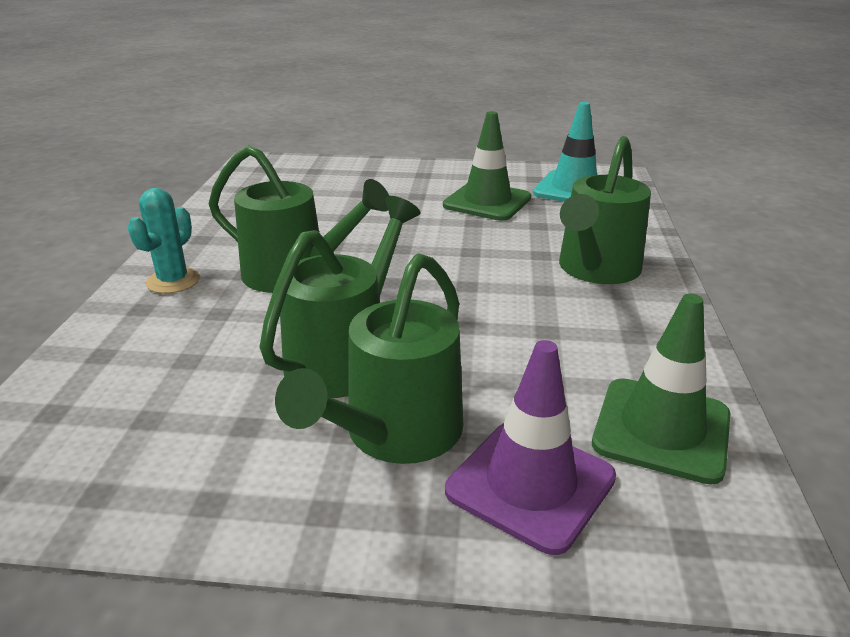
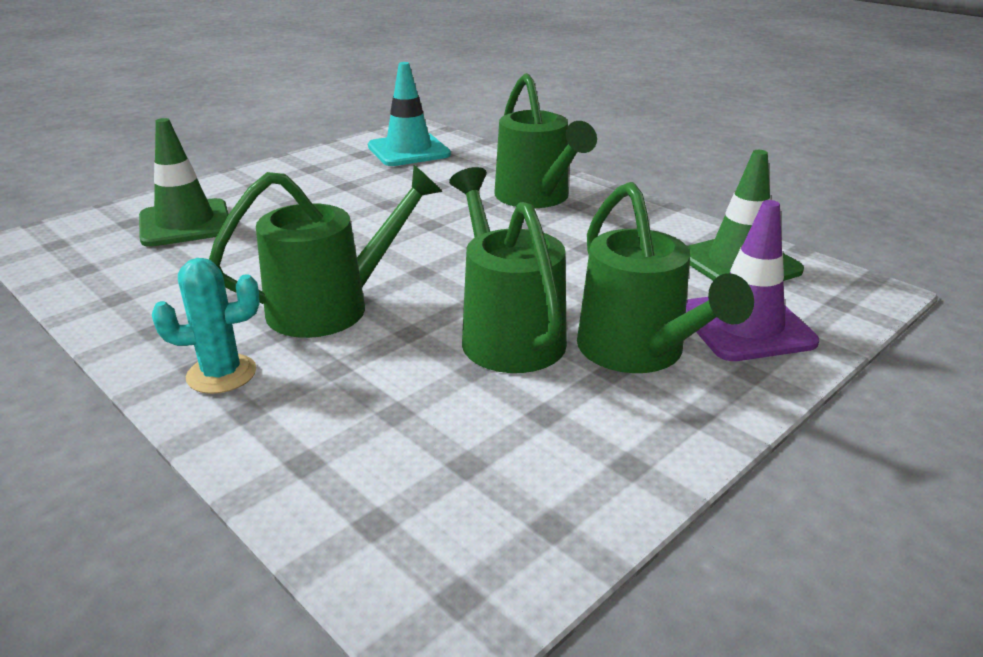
camera: 50 degrees left, 0 degrees up
turquoise cactus [127,188,200,294] -> turquoise cactus turned 75 degrees counterclockwise [152,258,259,394]
green traffic cone [443,111,531,221] -> green traffic cone moved to [139,118,229,247]

